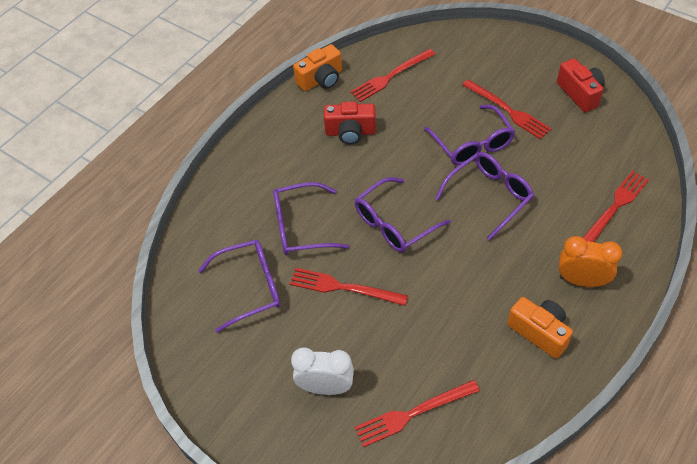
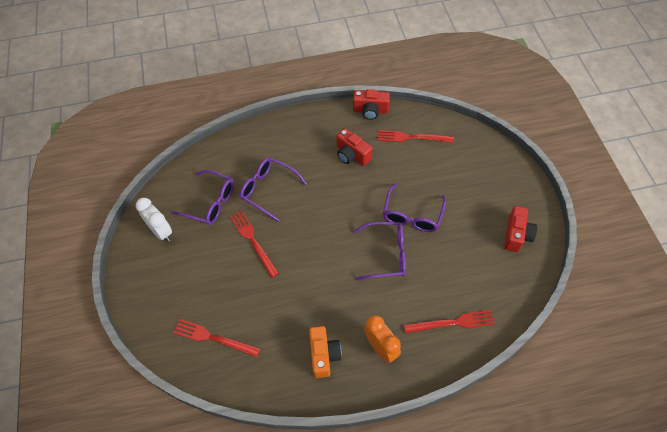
camera: 40 degrees right, 5 degrees up
white clock [291,347,354,395] -> white clock moved to [136,198,172,242]
orange camera [293,44,342,91] -> red camera [353,89,390,120]
purple glasses [355,177,451,253] -> none
red fork [462,79,551,139] -> none

